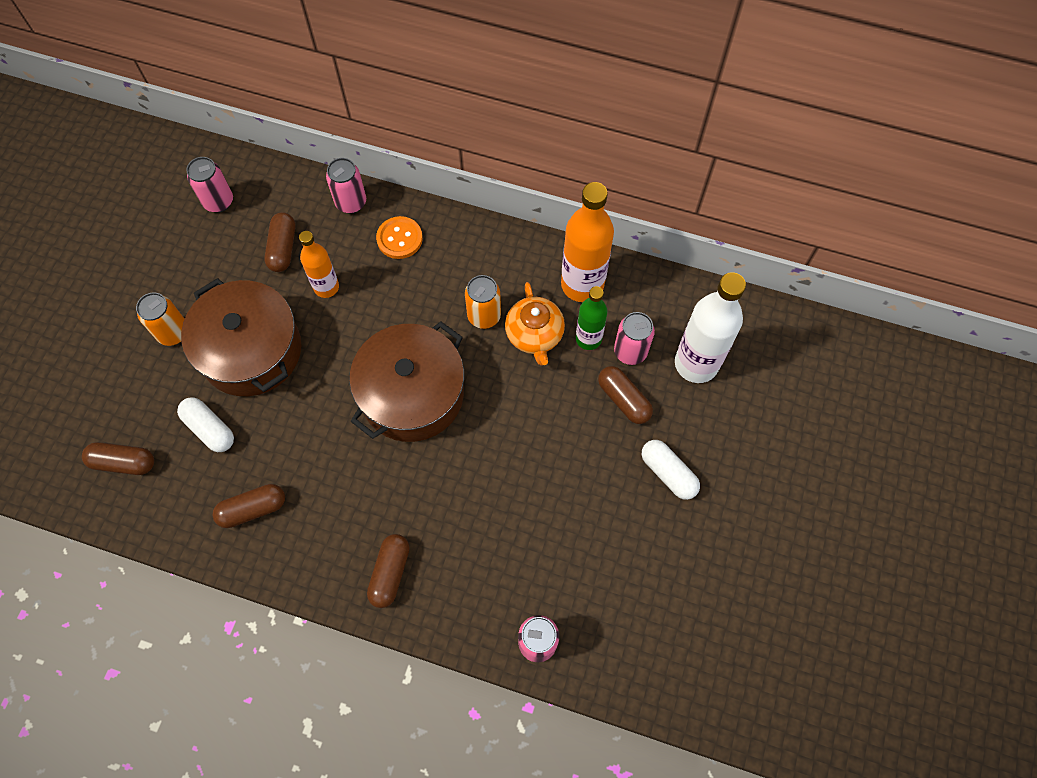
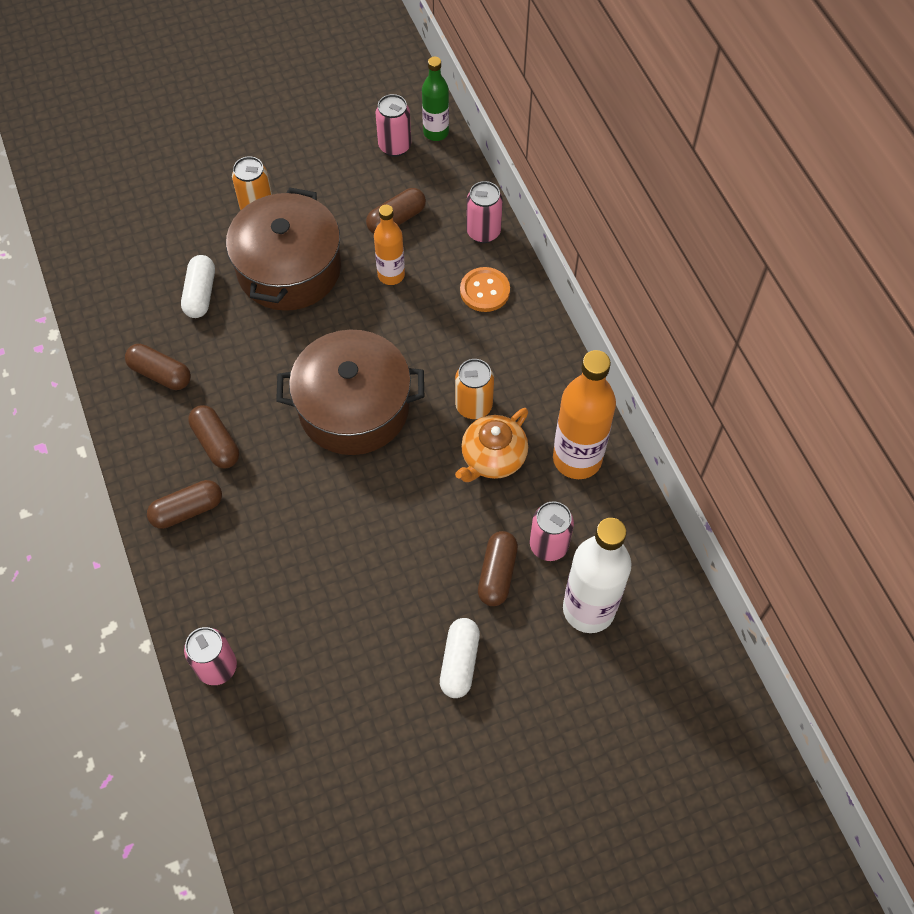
camera: 50 degrees right, 5 degrees down
brown capsule [82,442,154,475] -> brown capsule moved to [188,405,239,468]
green bottle [576,286,608,350] -> green bottle moved to [422,57,449,141]

